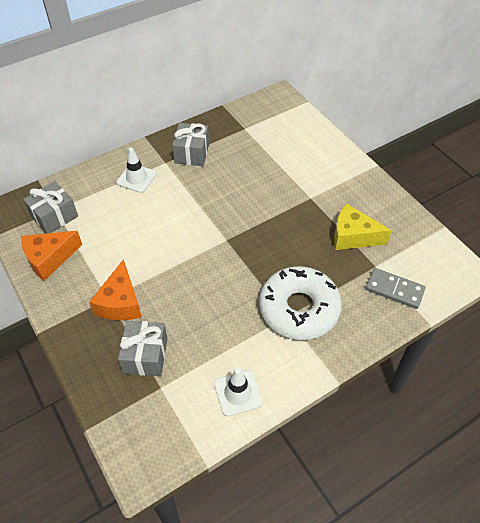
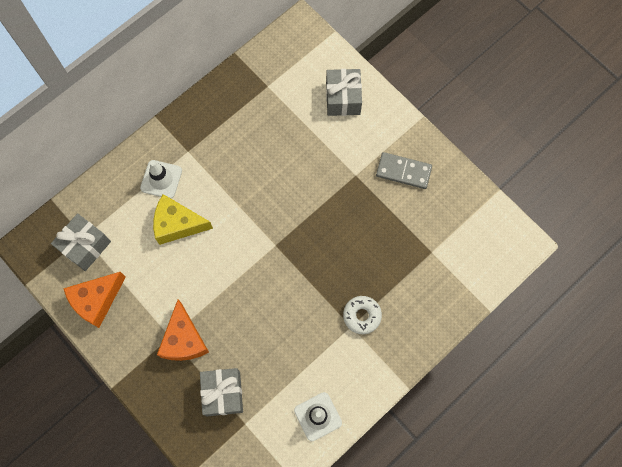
camera: 10 degrees left, 20 degrees up
grey gift [172,123,209,166] -> grey gift moved to [326,69,362,116]
white donut [259,266,342,340] -> white donut [343,296,382,334], size x0.48
yellow cheese [334,204,392,250] -> yellow cheese moved to [153,194,213,245]
grey domino [366,268,425,309] -> grey domino moved to [376,152,432,189]

